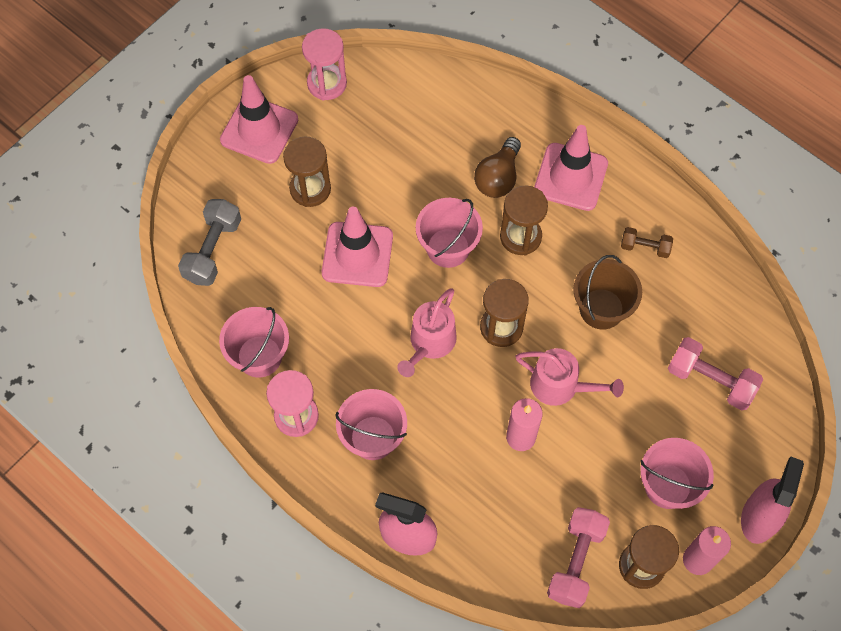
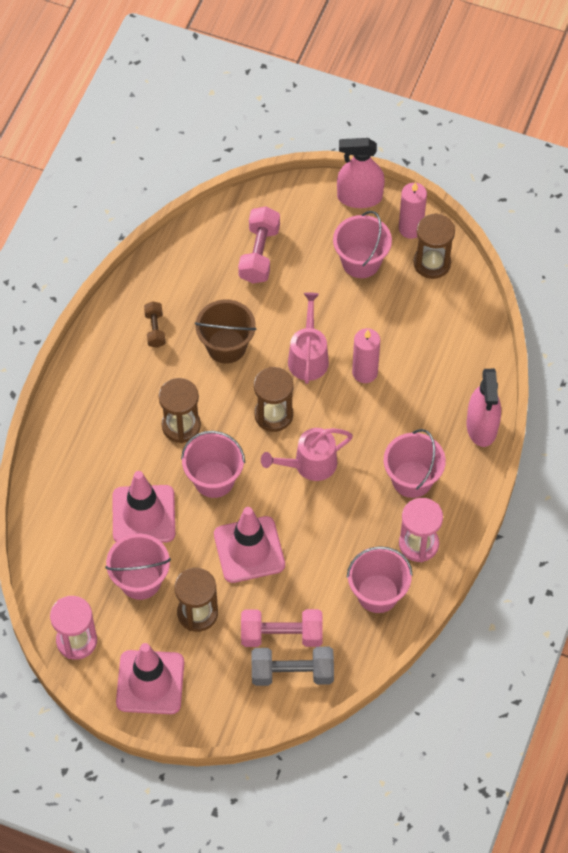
camera: 110 degrees left, 5 degrees down
pink watering can [397,288,457,377] -> pink watering can turned 150 degrees clockwise [261,428,353,481]
brown light bulb [474,137,521,198] -> none
pink traffic cone [534,125,608,211] -> pink traffic cone moved to [112,471,175,543]
pink dumbbell [547,507,610,608] -> pink dumbbell moved to [241,609,323,647]
none -> pink bucket [105,534,171,600]

